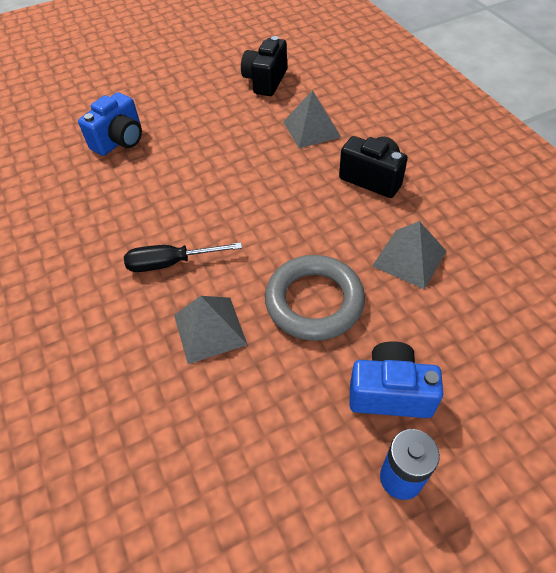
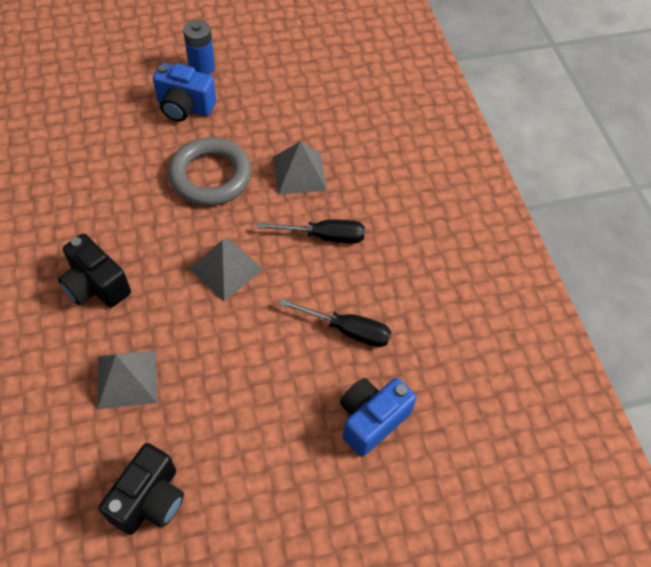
camera: 175 degrees left, 5 degrees up
grey pyramid [372,221,446,290] -> grey pyramid moved to [189,238,264,301]
none -> black screwdriver [279,298,391,347]

